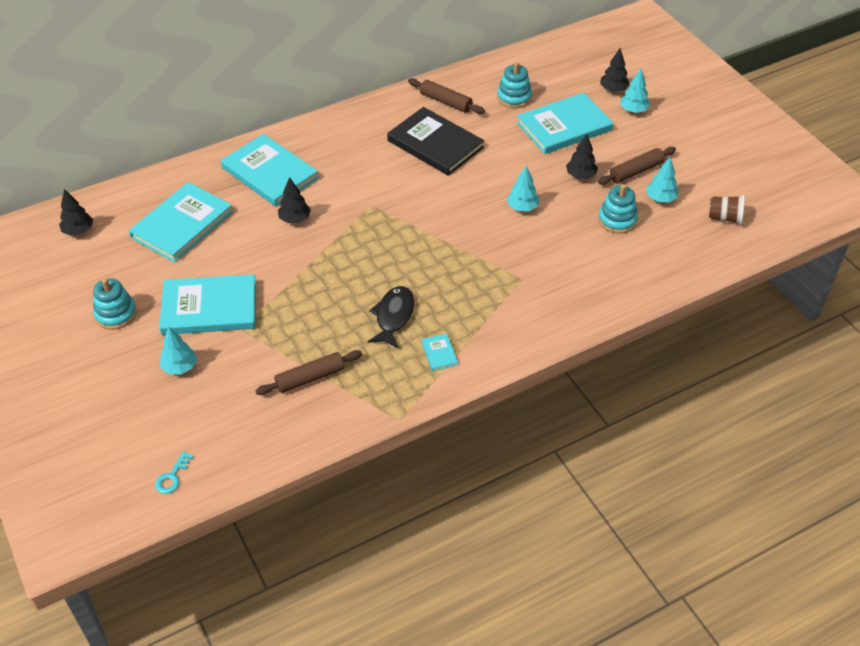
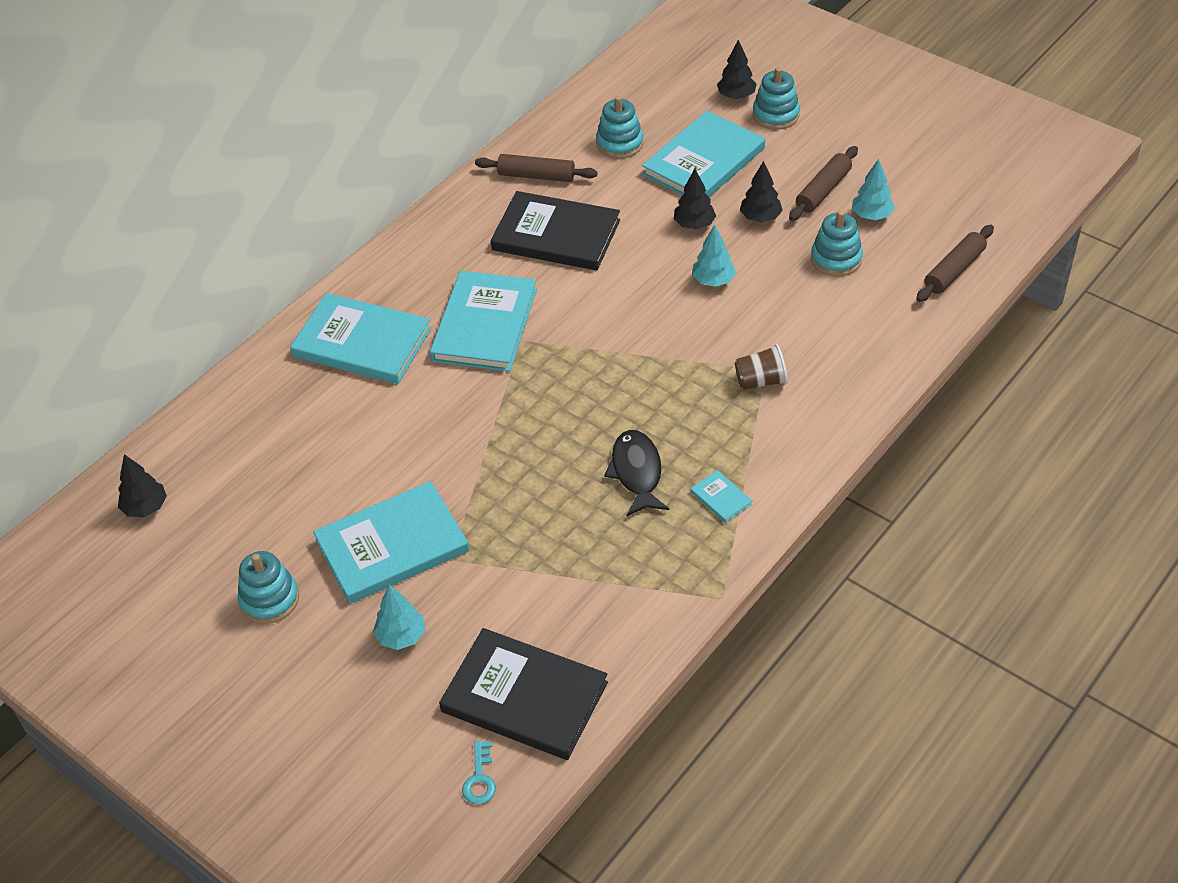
camera: 20 degrees left, 0 degrees up
turquoise book [129,182,233,262] -> turquoise book moved to [430,271,537,372]
brown rolling pin [256,350,362,395] -> brown rolling pin moved to [916,225,994,302]
black tree [278,177,311,223] -> black tree moved to [674,169,716,230]
turquoise tree [620,69,650,113] -> turquoise stacking toy [753,67,800,130]
brown cup [709,195,745,225] -> brown cup moved to [735,344,788,390]
none -> black book [439,628,608,760]

